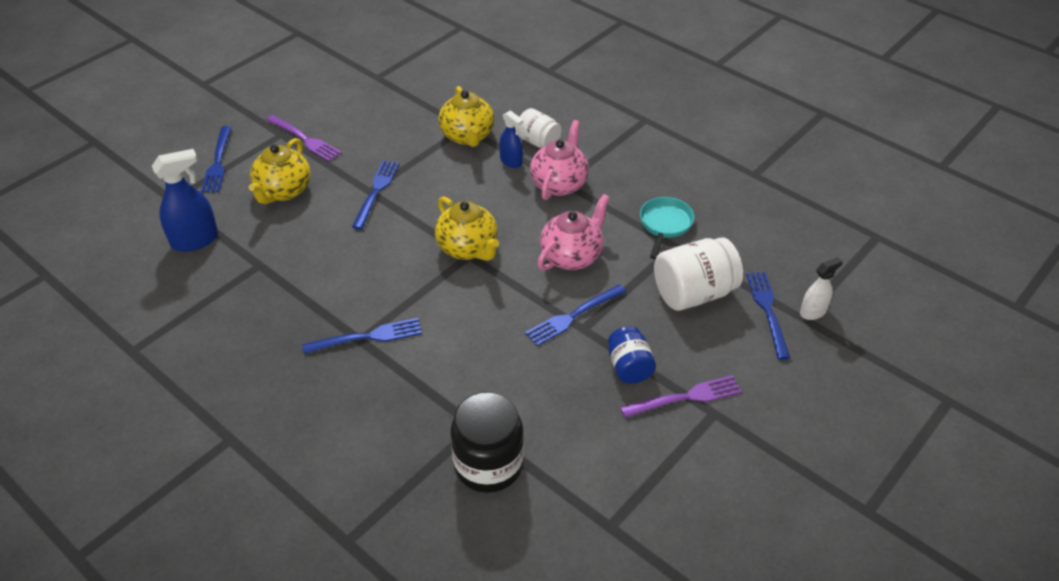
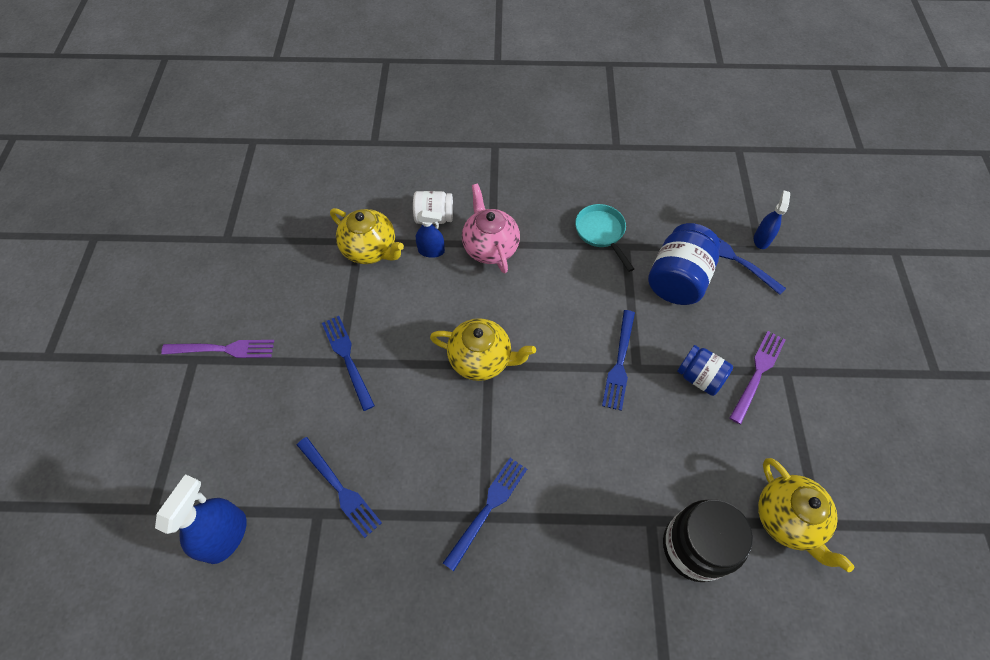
camera: 40 degrees left, 15 degrees up
blue fork [201,126,232,193] -> blue fork moved to [297,437,382,538]
yellow teapot [248,138,311,204] -> yellow teapot moved to [758,458,854,572]
pink teapot [537,194,610,270] -> none
white jar [654,237,743,311] -> blue jar [648,223,720,305]
white spray bottle [800,257,843,320] -> blue spray bottle [754,191,790,249]

